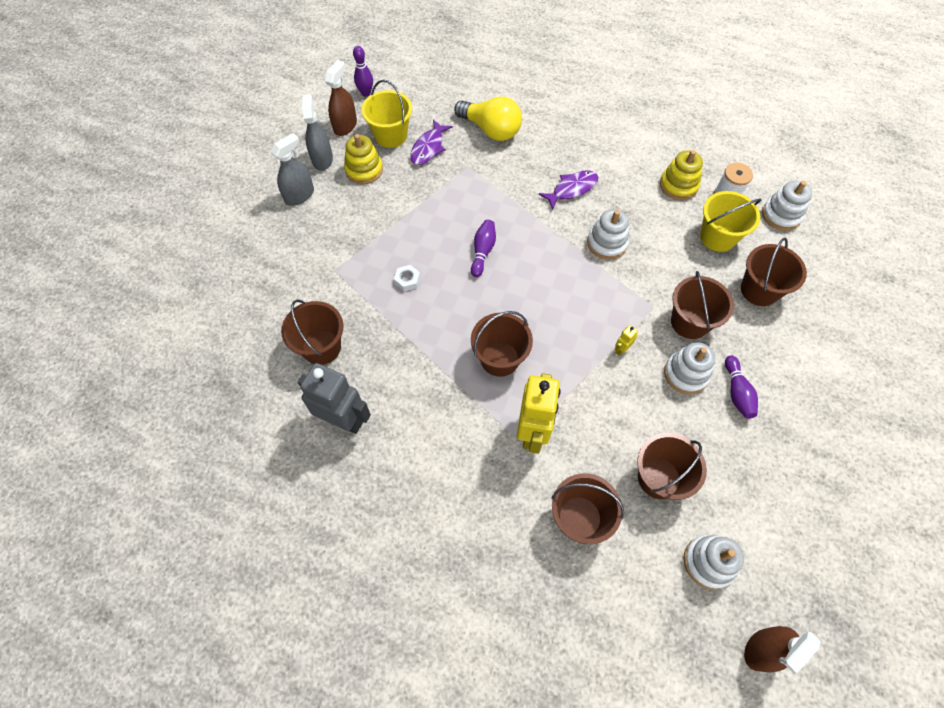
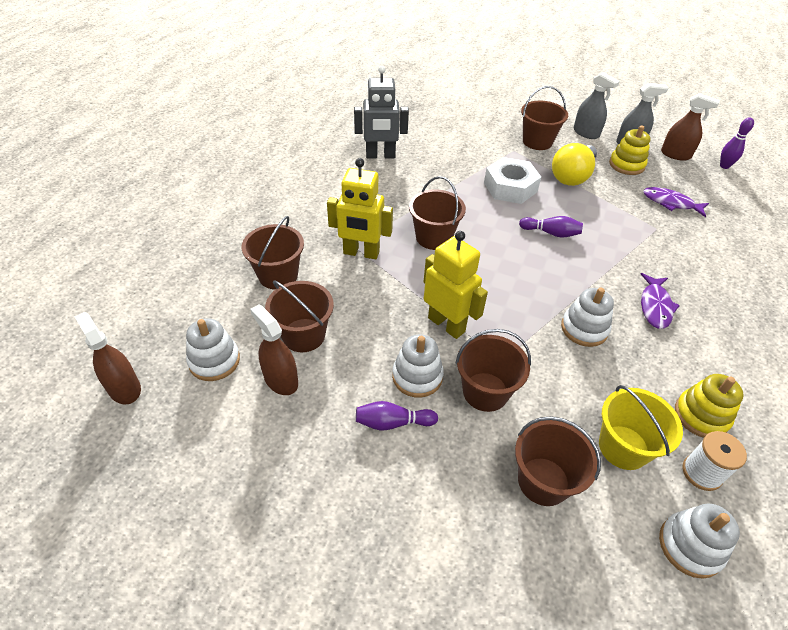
camera: 90 degrees right, 15 degrees down
brown bucket [281,300,343,365] -> brown bucket moved to [521,86,568,150]
grey robot [298,363,371,434] -> grey robot turned 60 degrees clockwise [354,66,409,158]
yellow bucket [361,80,412,148] -> none
white nut [394,265,420,292] -> white nut [484,157,541,204], size x2.28
yellow light bulb [454,97,522,141] -> yellow light bulb moved to [552,143,597,186]
purple fish [539,170,598,210] -> purple fish turned 45 degrees clockwise [641,273,680,329]
yellow robot [615,325,638,356] -> yellow robot [424,231,488,339], size x2.47
none -> brown spray bottle [250,304,298,395]

